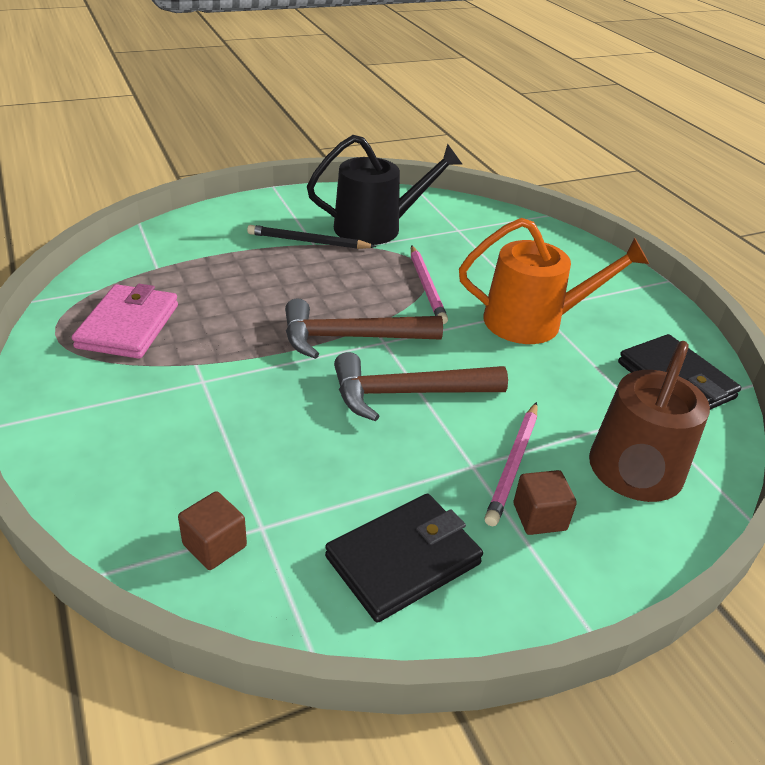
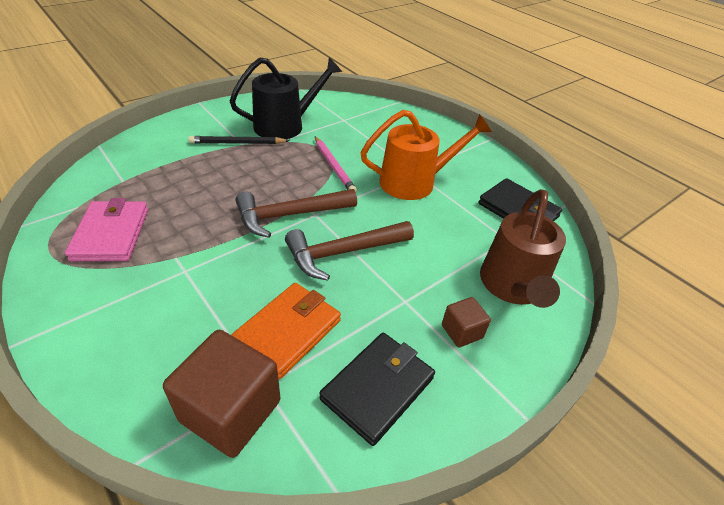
camera: 15 degrees left, 5 degrees up
brown cube [178,491,247,570] -> brown cube [163,330,280,458], size x1.95
pink pencil [485,402,538,526] -> none
none -> orange wallet [232,283,341,379]

